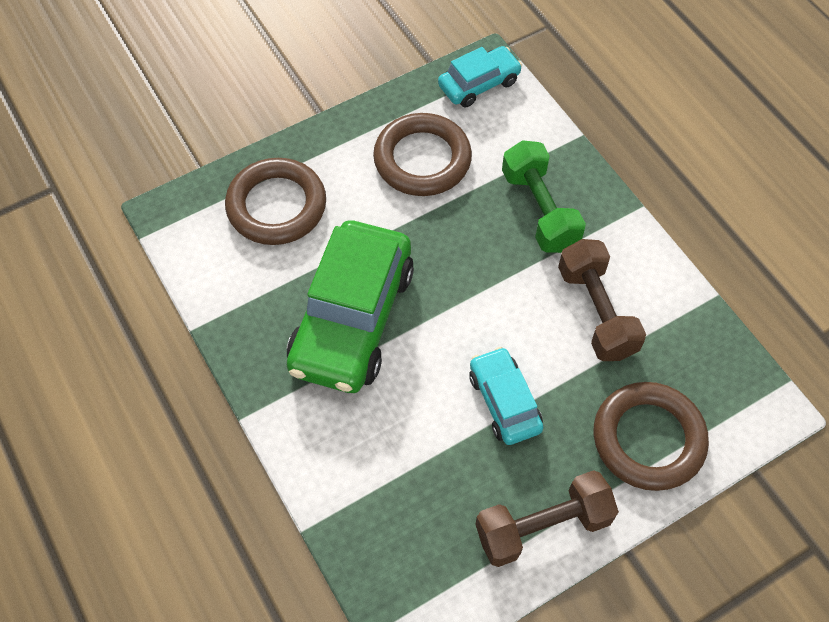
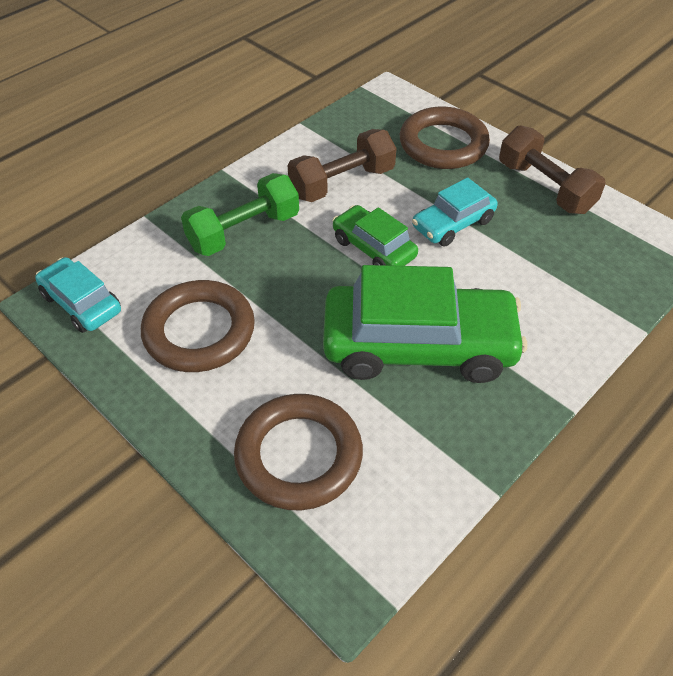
camera: 105 degrees left, 10 degrees down
none -> green car [332,205,418,266]

